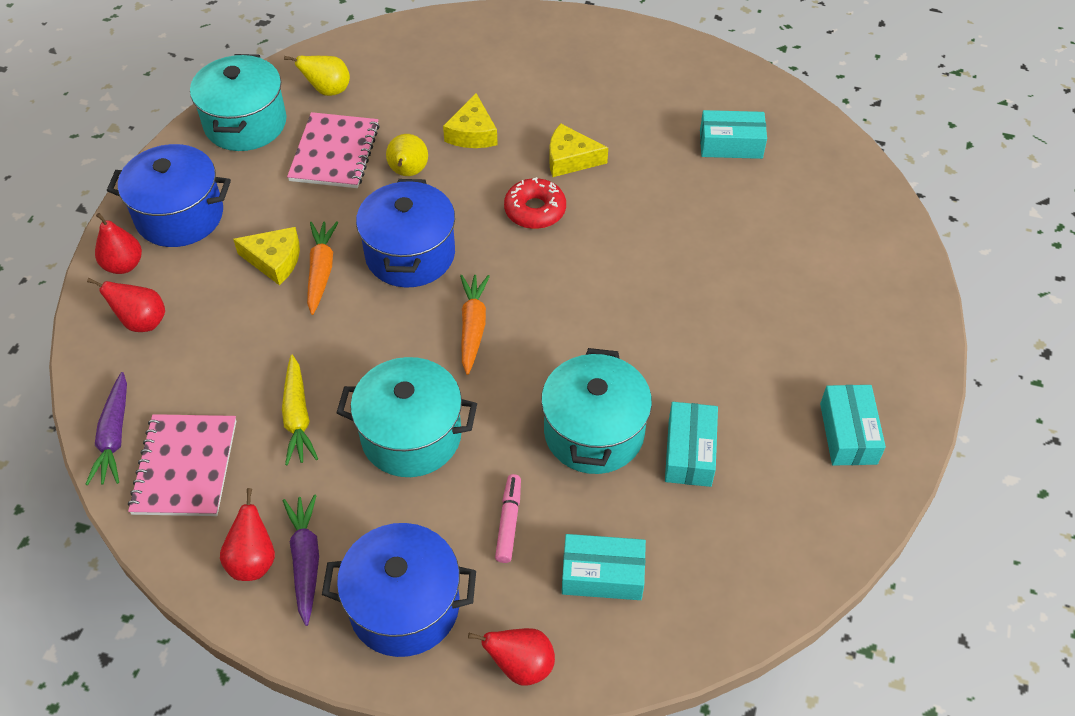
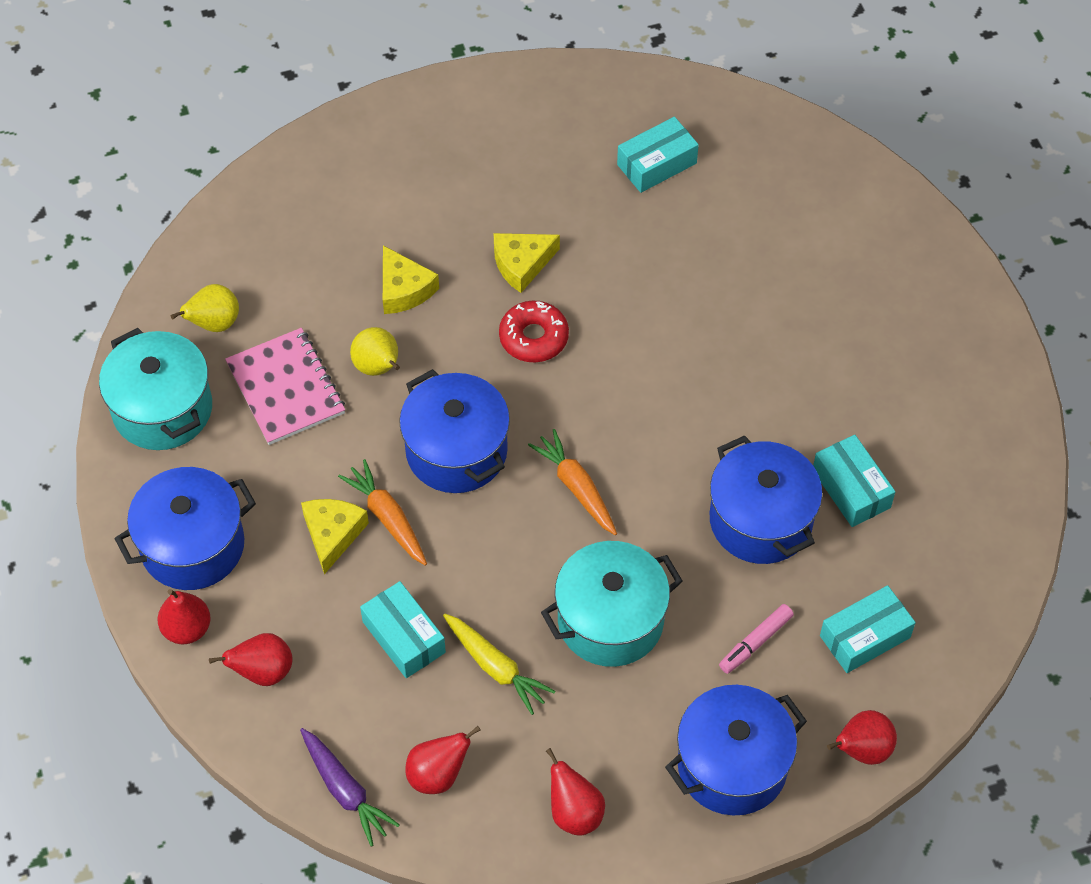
camera: 35 degrees left, 5 degrees up
pink notebook [128,414,236,516] -> red pear [405,726,481,794]
yellow cheese [233,227,300,285] -> yellow cheese turned 60 degrees counterclockwise [301,499,369,574]
purple carrot [283,494,319,626] -> none
pink marker [495,474,521,563] -> pink marker turned 105 degrees counterclockwise [719,604,794,674]
turquoise pot [541,348,652,474] -> blue pot [710,435,822,564]
turquoise box [820,385,886,466] -> turquoise box moved to [360,581,446,678]

